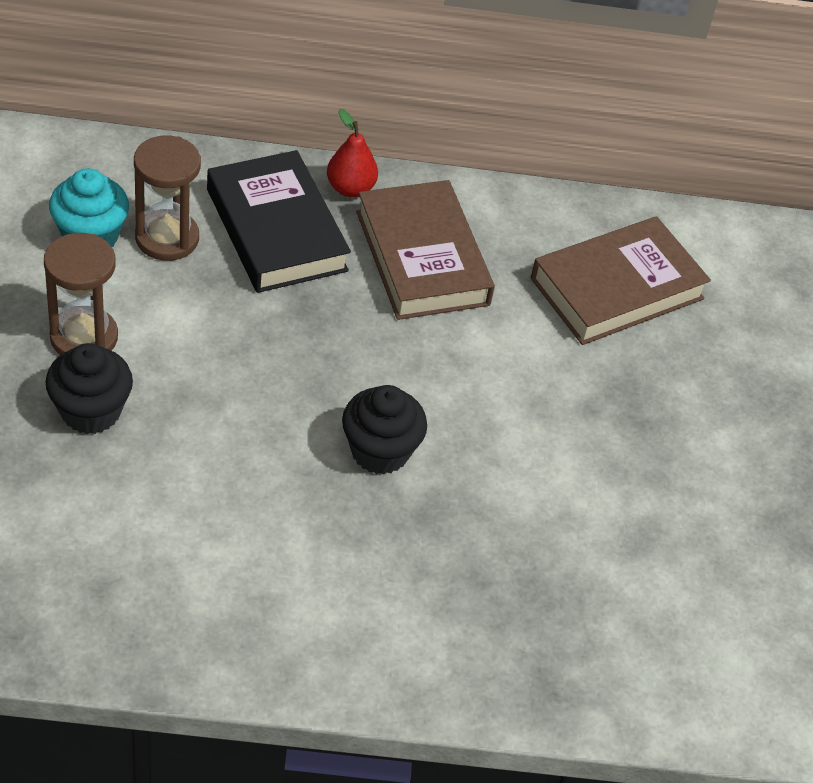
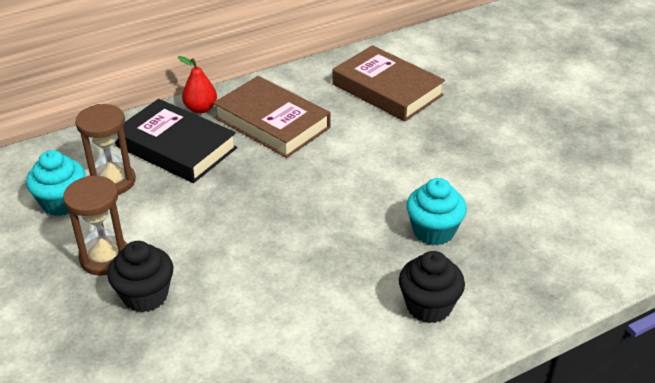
camera: 25 degrees left, 10 degrees down
black cupcake [342,385,427,475] -> black cupcake moved to [399,251,465,323]
brown book [531,216,711,345] -> brown book turned 75 degrees counterclockwise [332,45,445,122]
none -> turquoise cupcake [406,178,467,246]

